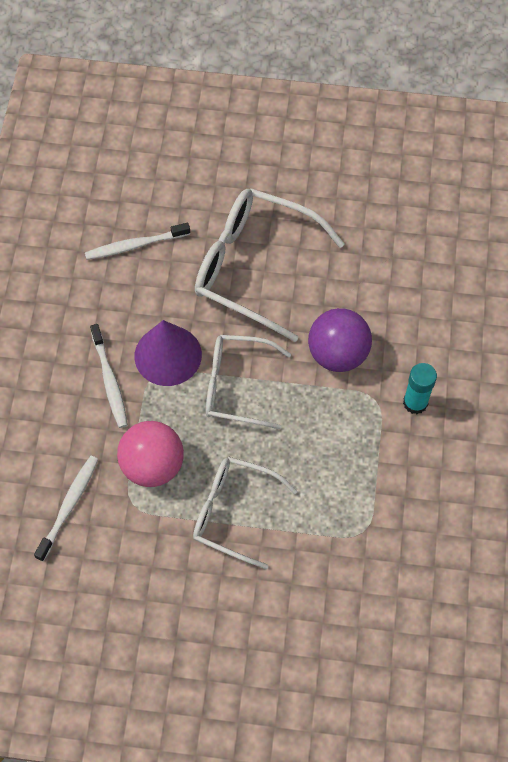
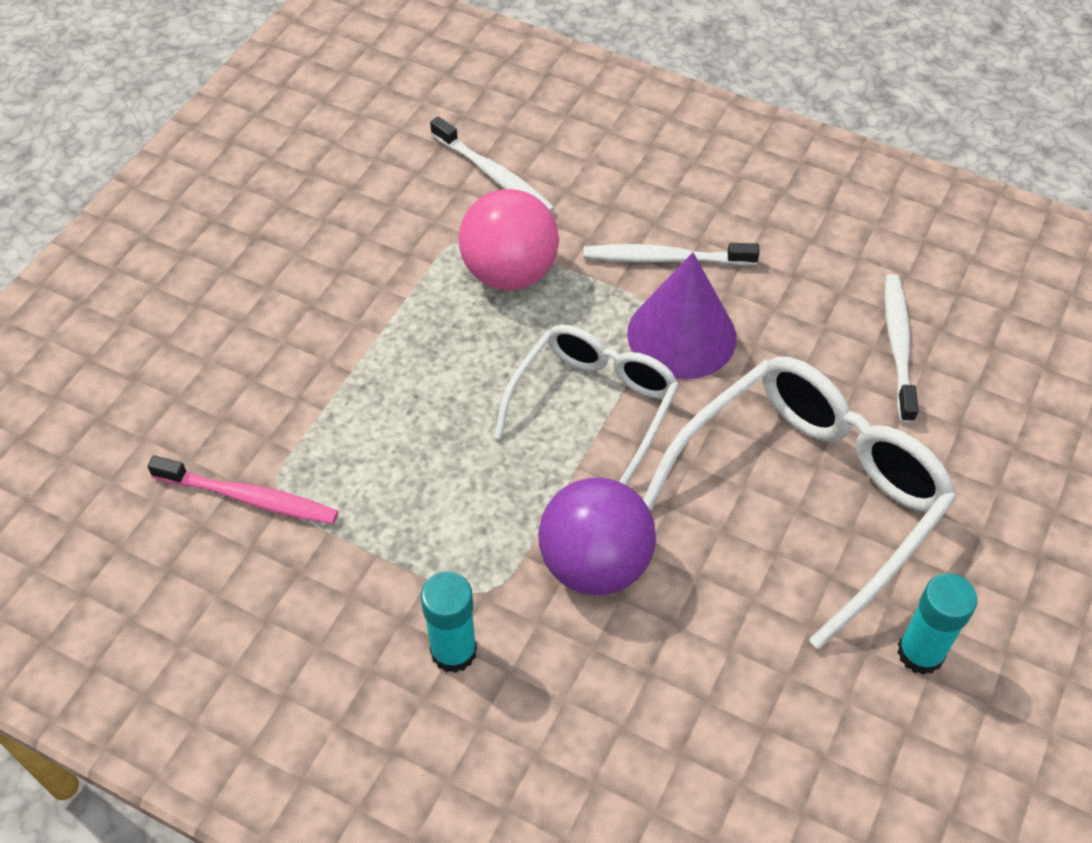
camera: 110 degrees right, 10 degrees down
white glasses [193,456,298,569] -> none
none -> pink toothbrush [147,456,338,524]
none -> turquoise glue stick [897,573,978,675]

